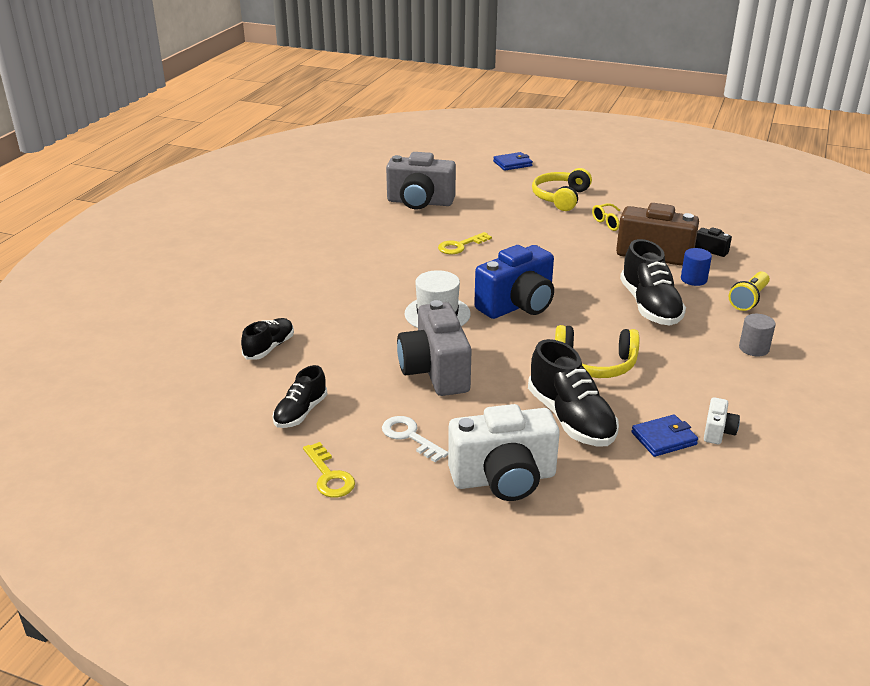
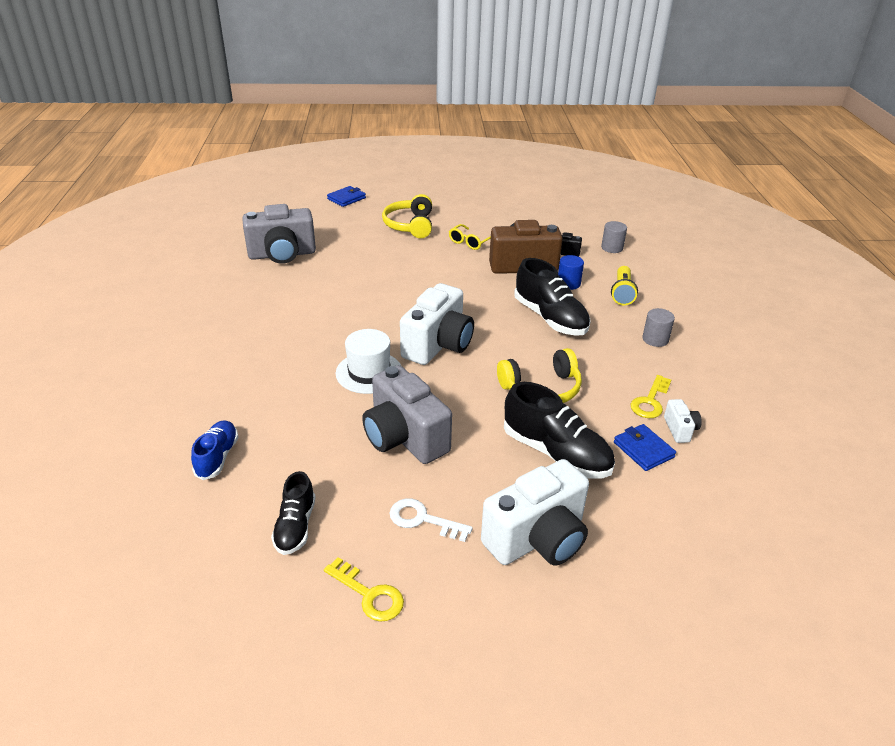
camera: 25 degrees left, 5 degrees up
black shoe [241,318,294,360] -> blue shoe [191,420,239,480]
yellow key [438,232,492,254] -> yellow key moved to [631,375,671,418]
blue camera [474,245,554,319] -> white camera [400,283,474,365]
blue wallet [631,414,698,457] -> blue wallet turned 75 degrees counterclockwise [614,424,676,471]
none -> grey cylinder [601,221,627,253]

